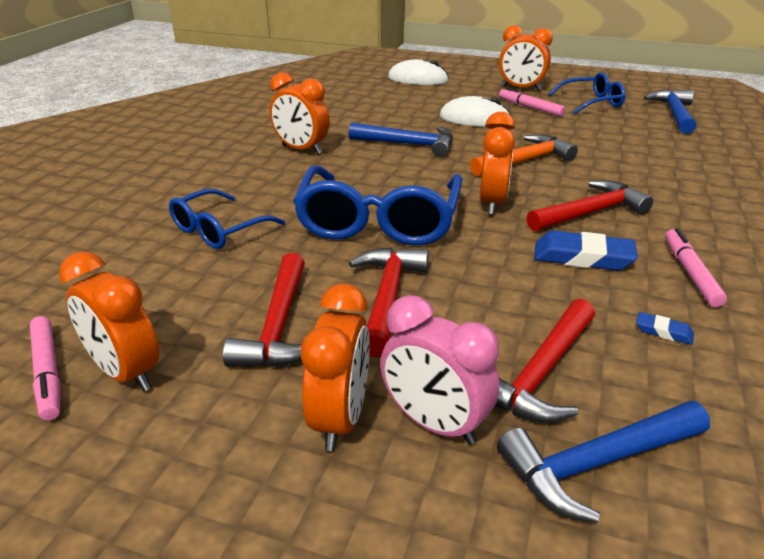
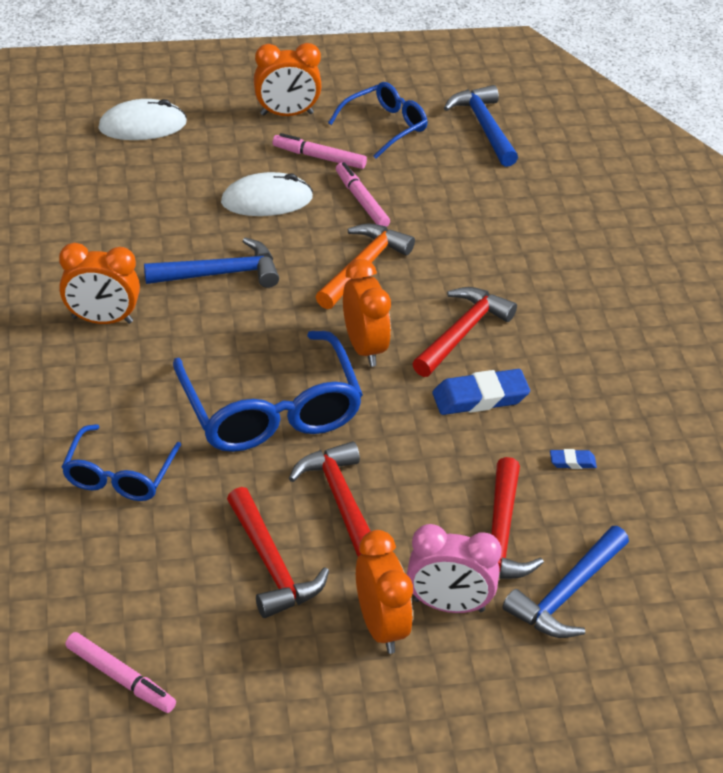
camera: 30 degrees left, 10 degrees up
orange clock [59,251,159,392] -> none
pink marker [665,228,727,307] -> pink marker moved to [336,162,390,227]

